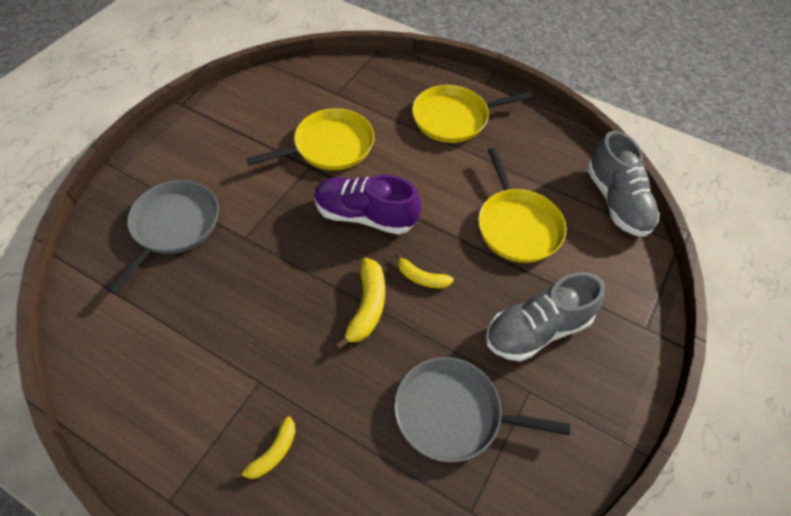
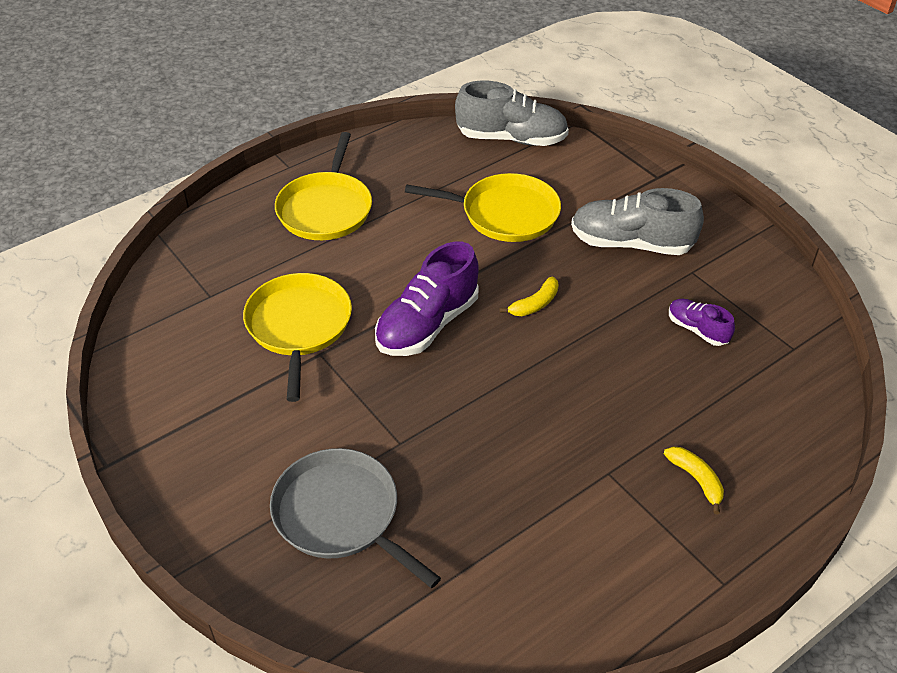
camera: 65 degrees left, 10 degrees down
yellow banana [335,258,385,350] -> none
grey pan [394,357,570,462] -> purple shoe [669,298,735,346]
grey shoe [486,272,605,361] -> grey shoe turned 105 degrees clockwise [571,188,704,255]

